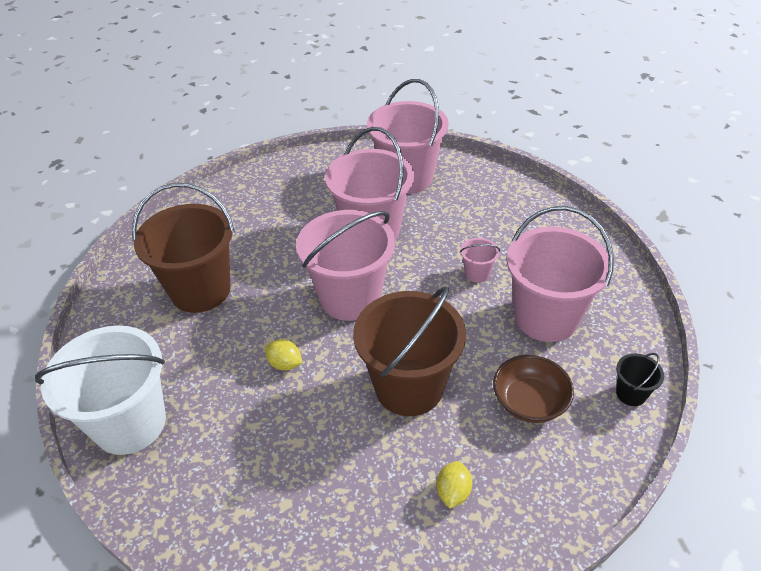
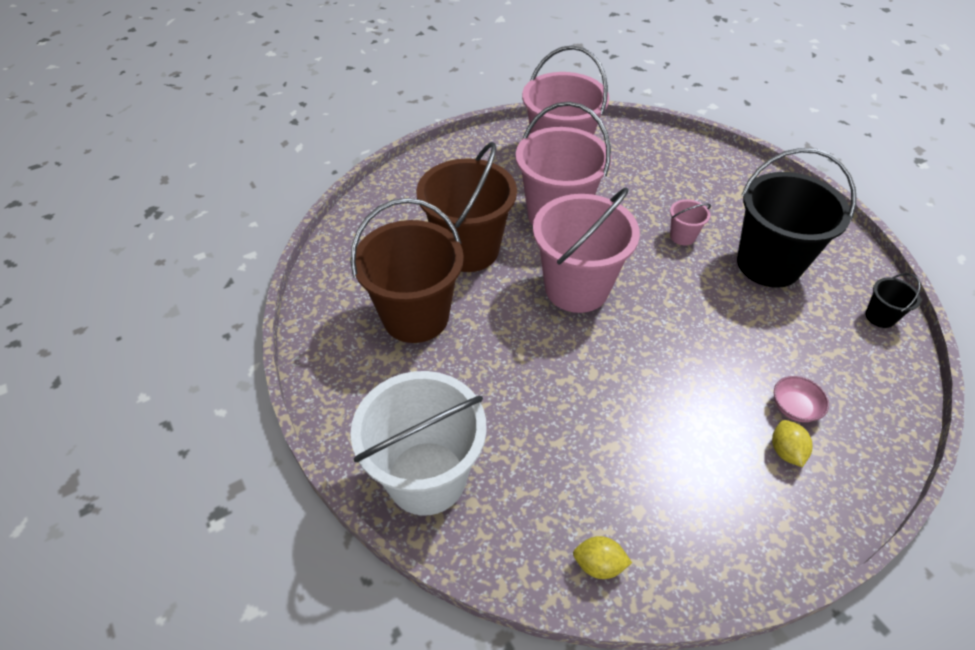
camera: 20 degrees left, 5 degrees up
yellow lemon [265,339,303,371] -> yellow lemon moved to [573,536,632,579]
brown bucket [353,286,466,416] -> brown bucket moved to [416,142,517,272]
brown bowl [493,355,574,423] -> none
pink bucket [507,206,614,342] -> black bucket [737,148,856,288]
none -> pink bowl [774,376,829,422]

